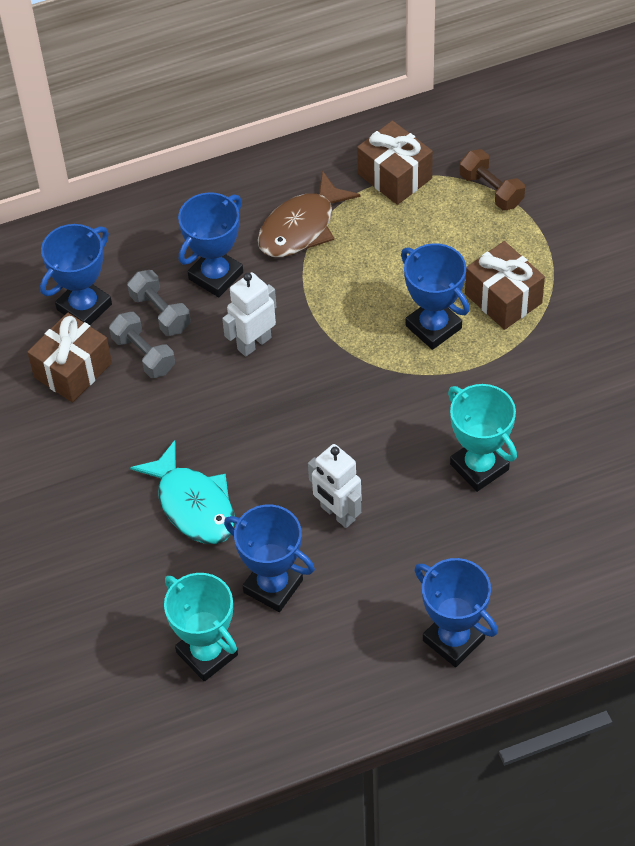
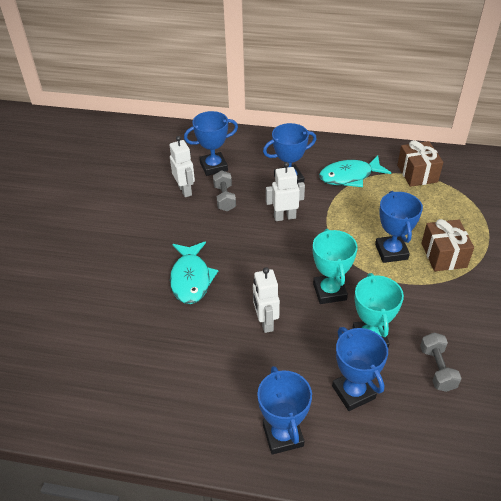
camera: 30 degrees right, 10 degrees down
brown gift [27,313,112,403] -> white robot [170,136,195,197]
grey dumbbell [127,270,191,336] -> grey dumbbell moved to [420,332,462,392]
turquoise trophy [164,573,238,682] -> turquoise trophy moved to [313,229,358,304]
blue trophy [224,505,315,612] -> blue trophy moved to [332,327,388,411]
brown fish [258,171,360,257] -> turquoise fish [319,155,391,187]
brown dumbbell [459,149,525,210] -> none

